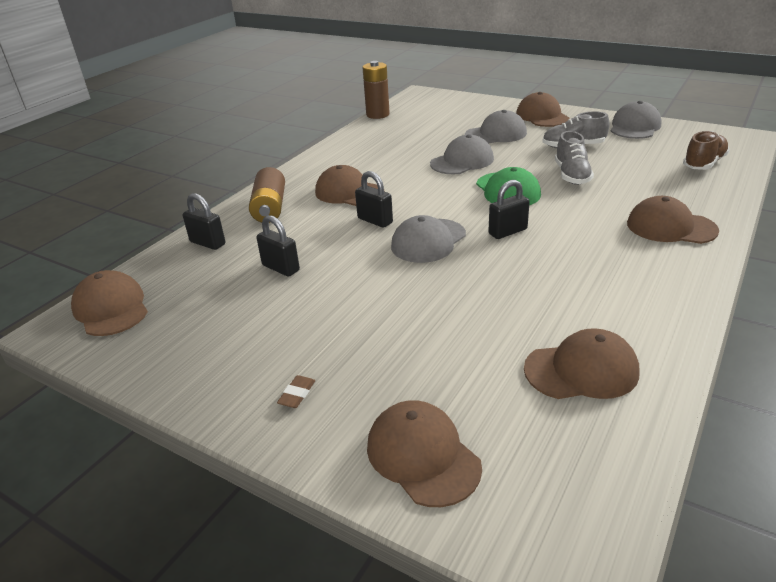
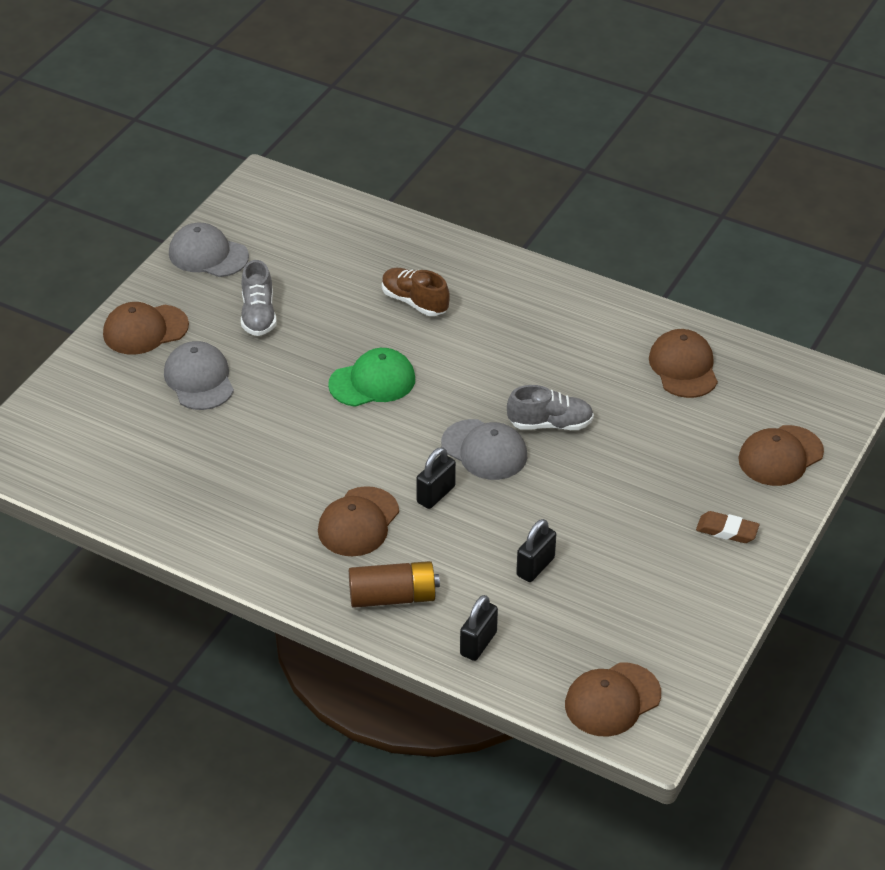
camera: 95 degrees left, 10 degrees up
brown eraser [277,375,315,408] -> brown eraser [696,511,760,543], size x1.50
brown battery [362,61,390,119] -> none
grey cap [430,134,494,175] -> none
black padlock [488,180,530,239] -> none
grey shoe [555,131,594,185] -> grey shoe moved to [507,385,594,430]
brown cap [627,196,719,244] -> none
brown shoe [683,131,730,170] -> brown shoe moved to [382,268,450,316]

